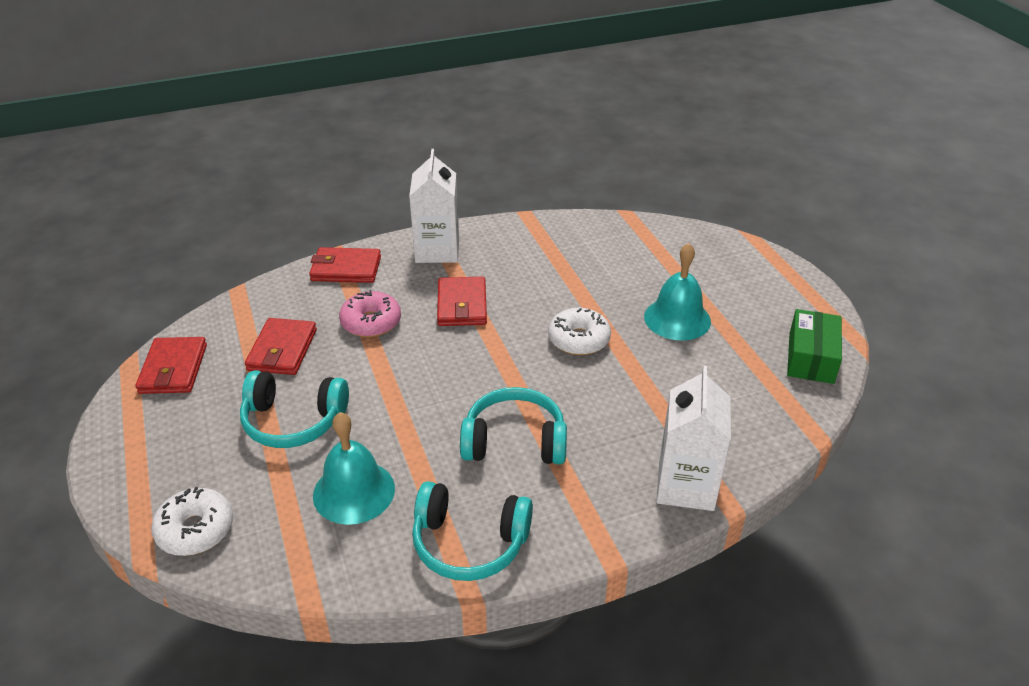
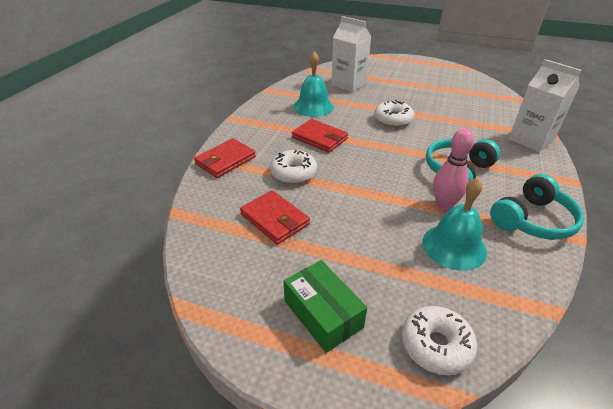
camera: 50 degrees left, 0 degrees up
red wallet [135,337,207,394] -> none
turquoise headphones [240,370,349,448] -> none
pink donut [339,290,401,337] -> white donut [270,150,317,184]
white carton [409,149,459,263] -> white carton moved to [331,16,372,92]
turquoise bell [644,243,711,341] -> turquoise bell moved to [294,51,334,117]
green box [787,309,842,384] -> green box moved to [284,260,367,353]
none -> pink bowling pin [433,128,474,210]

